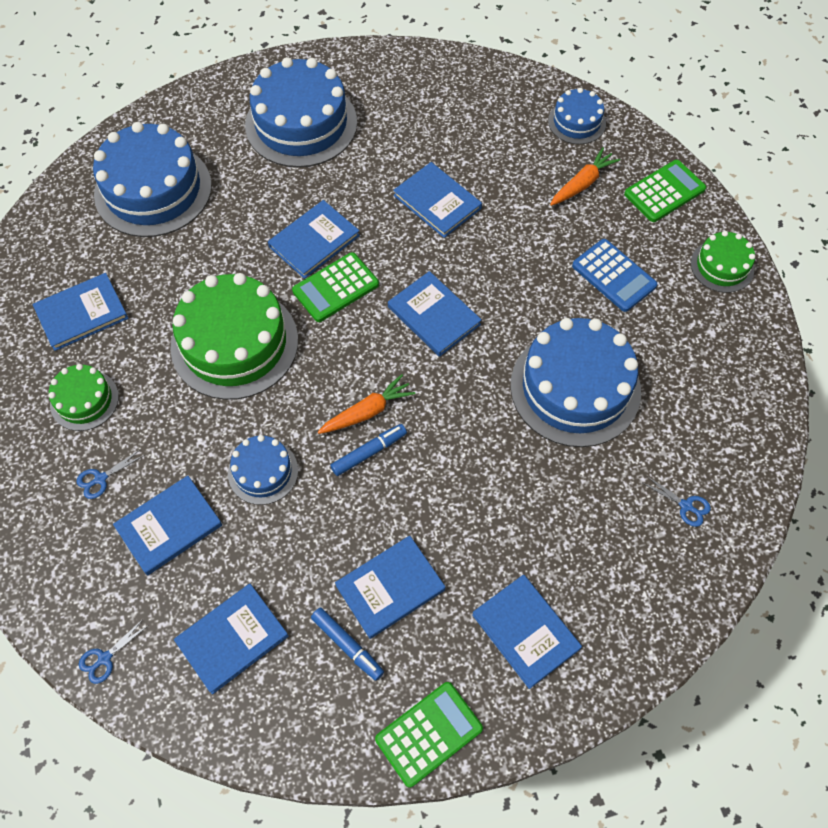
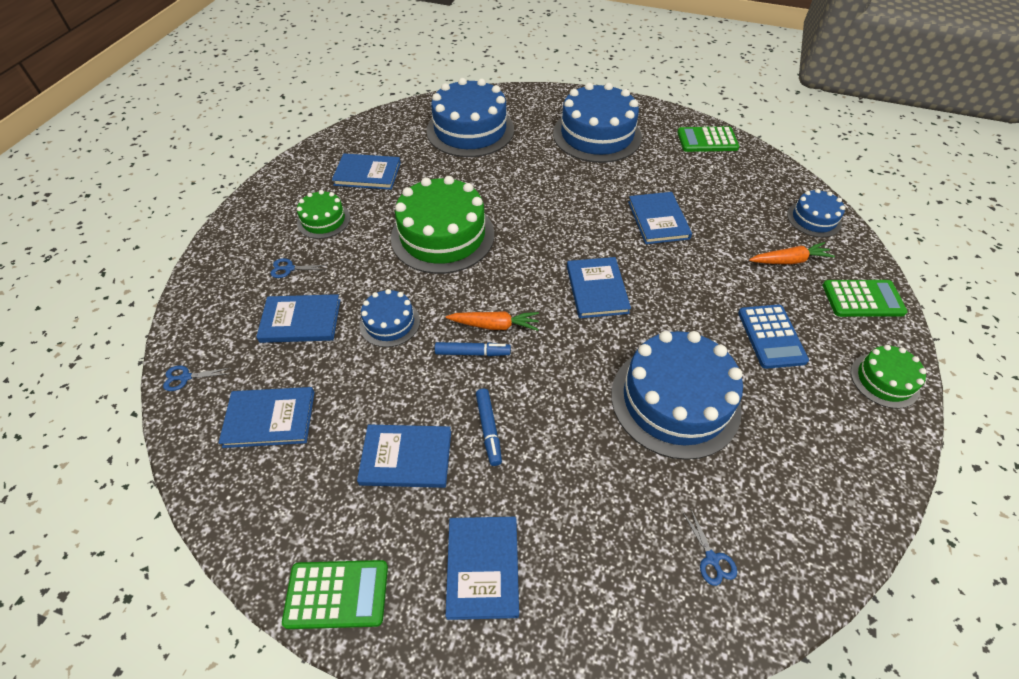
camera: 35 degrees right, 10 degrees down
blue book [268,200,360,279] -> none
green calculator [292,252,379,322] -> green calculator moved to [677,126,739,152]
blue marker [311,607,384,681] -> blue marker moved to [476,389,502,466]

